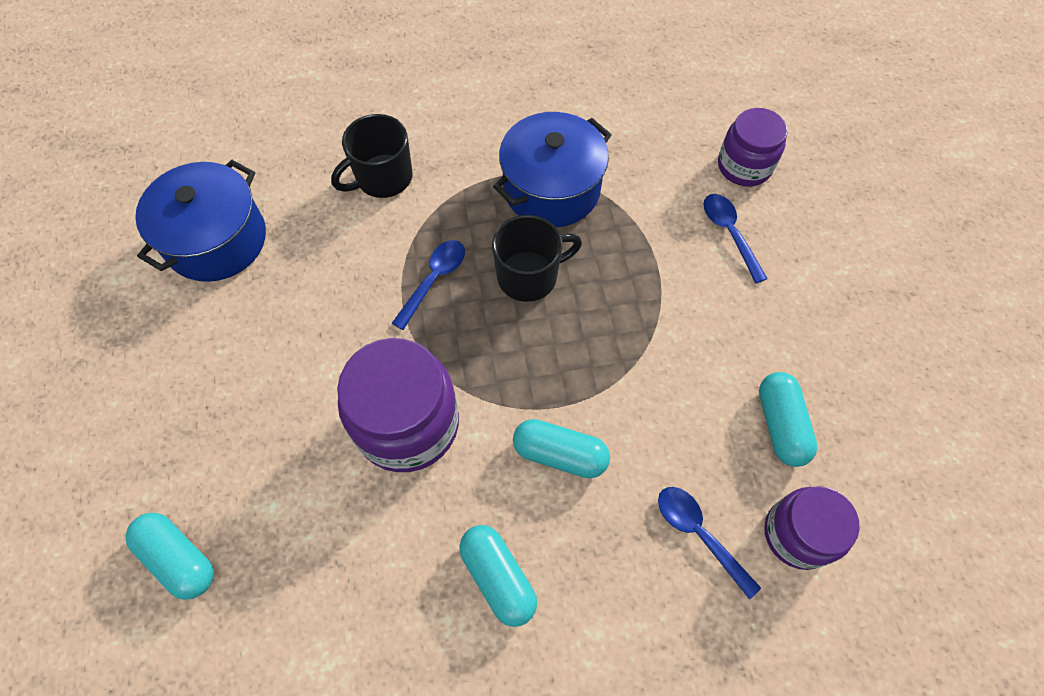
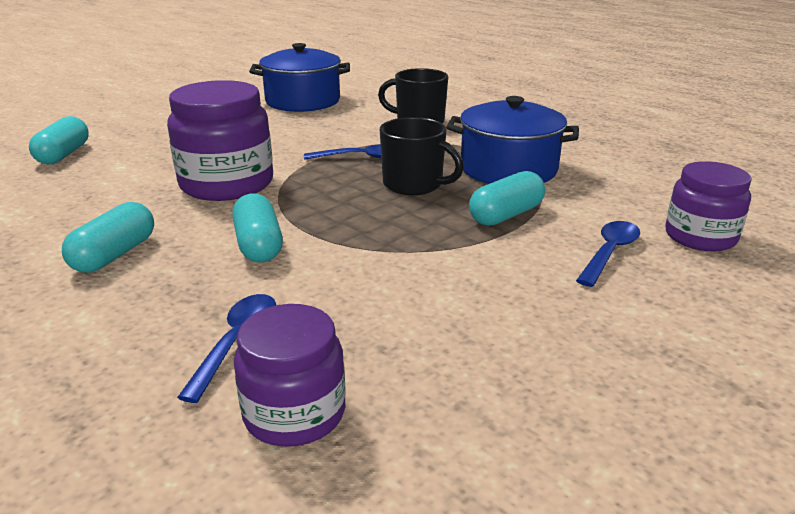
camera: 55 degrees right, 35 degrees down
turquoise capsule [759,372,817,467] -> turquoise capsule moved to [469,171,545,226]

